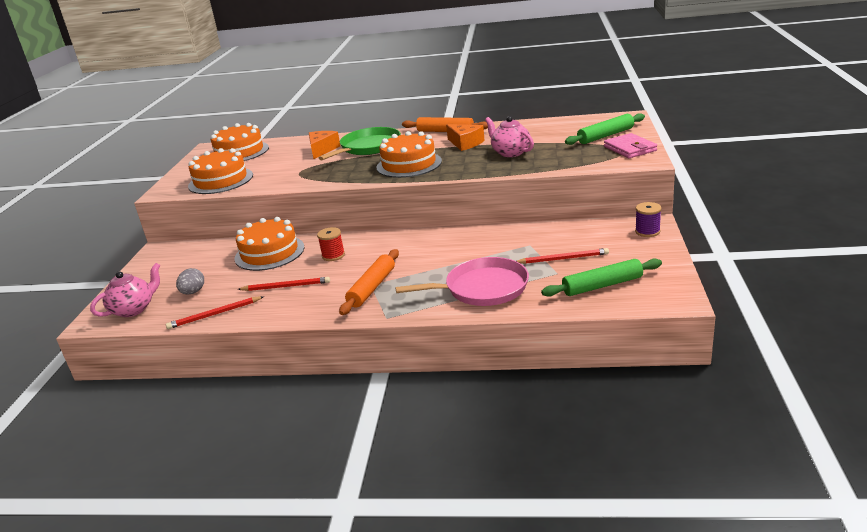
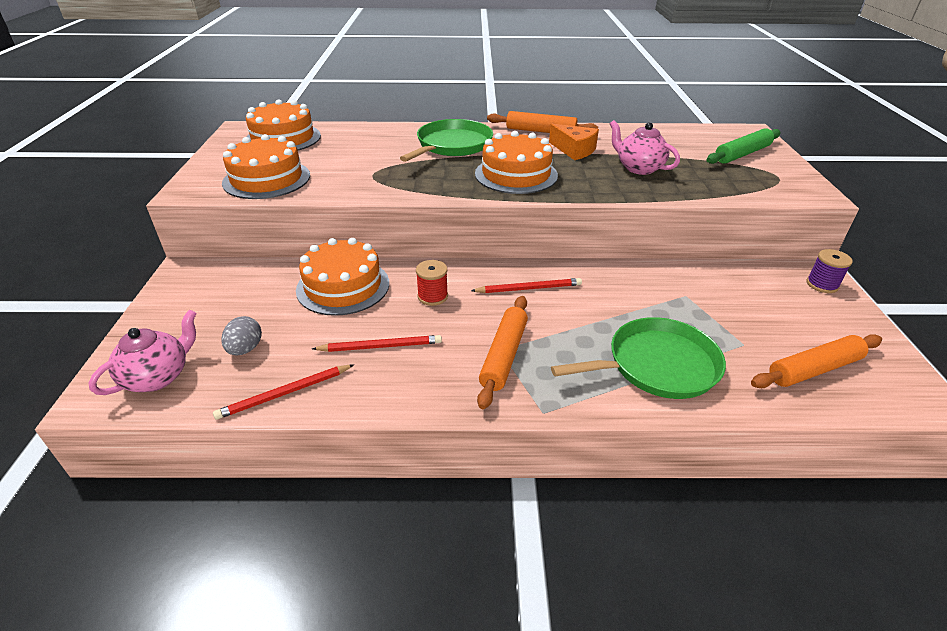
camera: 10 degrees left, 10 degrees up
orange cheese [309,131,340,159] -> none
pink pan [395,257,529,306] -> green pan [551,317,726,399]
red pencil [517,248,609,264] -> red pencil moved to [471,278,582,293]
green rolling pin [541,259,662,297] -> orange rolling pin [751,334,882,388]
pink wallet [604,133,657,158] -> none

